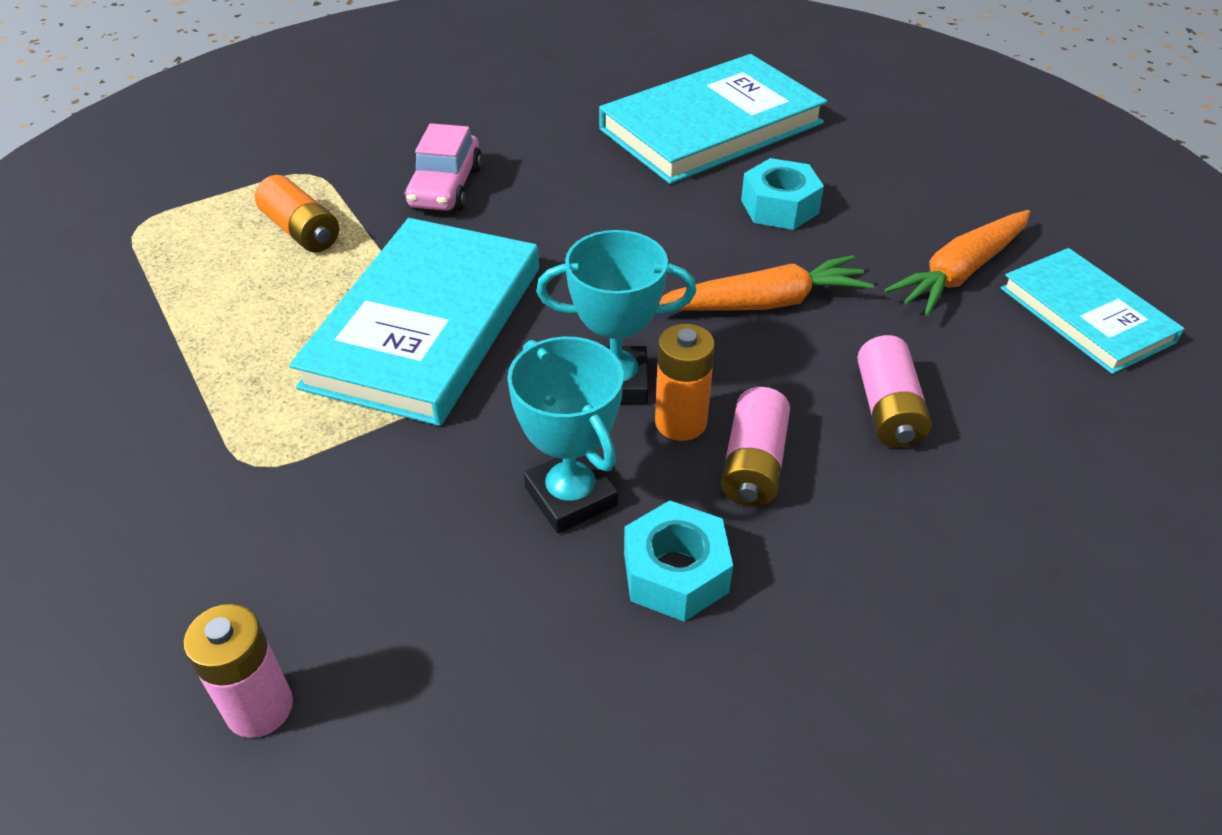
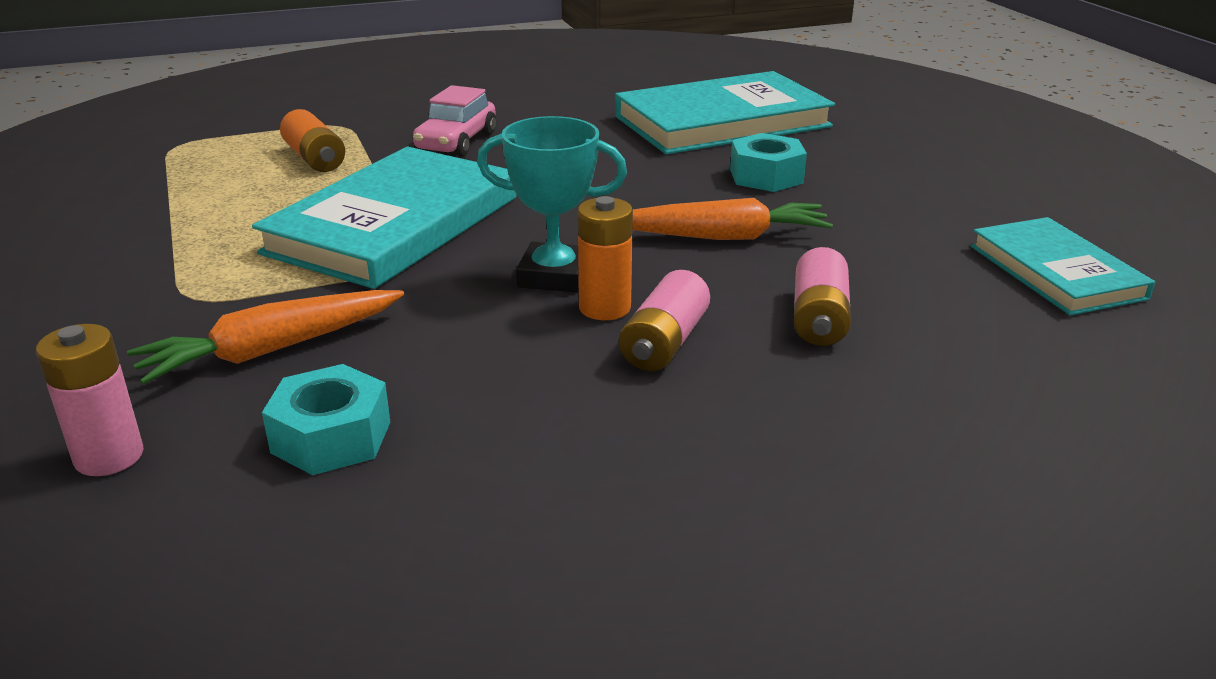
camera: 10 degrees right, 15 degrees down
turquoise trophy [507,337,623,533] -> none
turquoise nut [624,500,733,622] -> turquoise nut moved to [262,364,390,475]
orange carrot [884,210,1030,316] -> orange carrot moved to [127,290,404,384]

